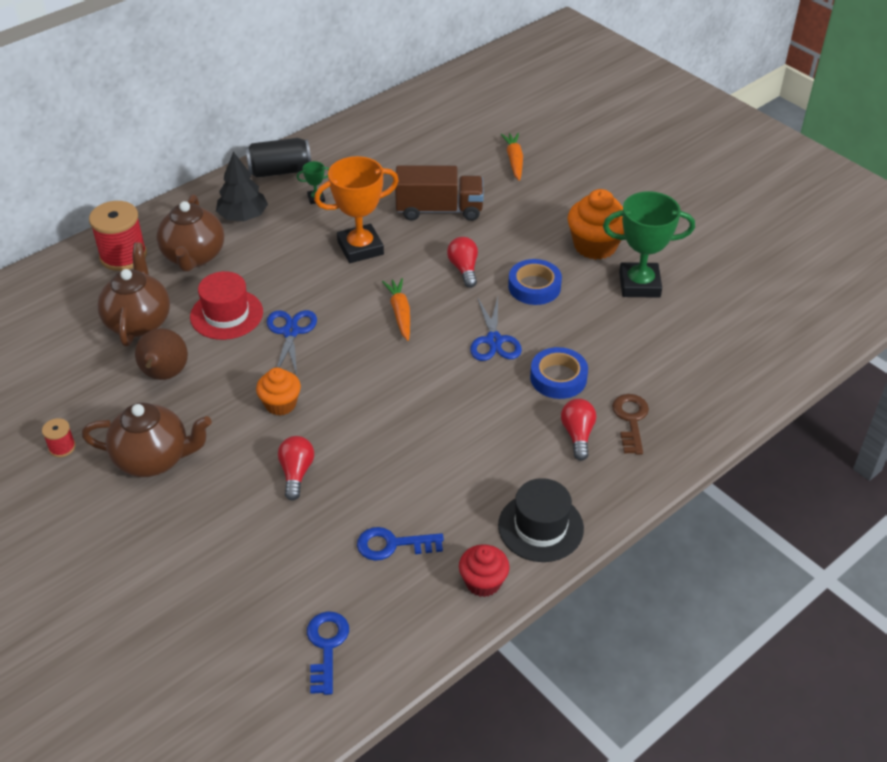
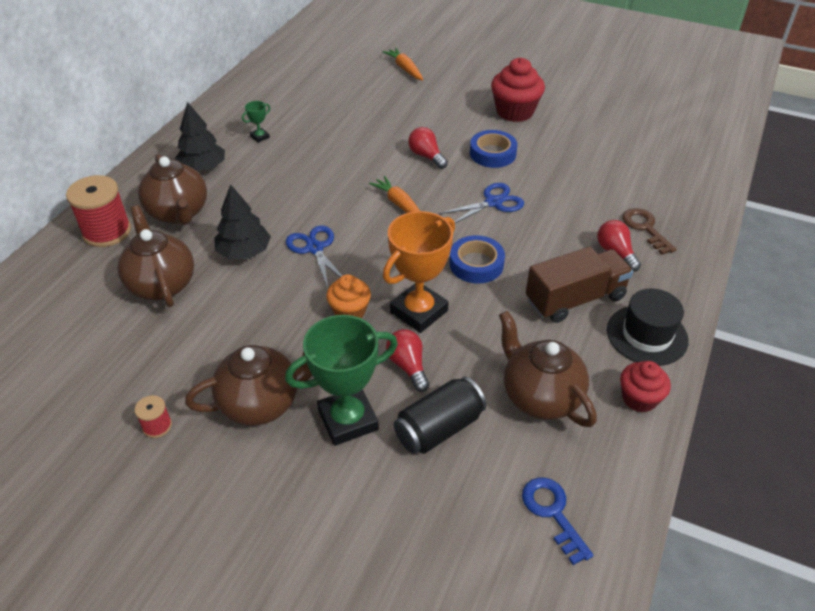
camera: 25 degrees left, 0 degrees up
brown pear [135,328,188,380] -> none
red hat [190,271,263,340] -> black tree [214,184,271,259]
black can [245,138,311,178] -> black can moved to [394,377,486,454]
orange trophy [314,156,399,263] -> orange trophy moved to [383,211,455,333]
blue key [357,527,444,561] -> brown teapot [499,311,597,427]
brown truck [395,165,484,221] -> brown truck moved to [526,246,633,323]
blue scissors [470,297,522,361] -> blue scissors turned 90 degrees counterclockwise [439,183,524,223]
blue tape [530,347,588,399] -> blue tape moved to [449,235,505,284]
orange cupcake [567,189,624,260] -> red cupcake [491,58,545,122]
green trophy [603,191,695,298] -> green trophy moved to [285,315,398,446]

